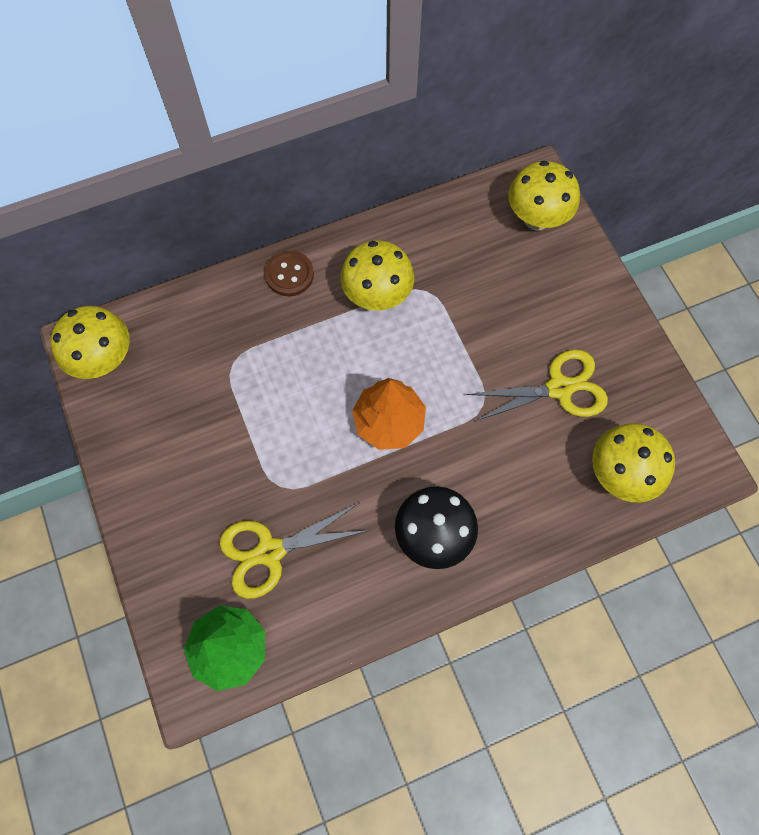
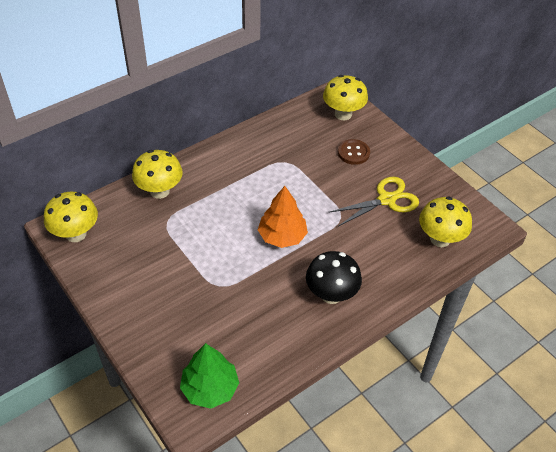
camera: 15 degrees left, 20 degrees down
yellow scissors [219,503,370,599] -> none
brown button [265,251,314,296] -> brown button moved to [338,139,370,165]
yellow mushroom [340,240,414,310] -> yellow mushroom moved to [132,150,183,199]

